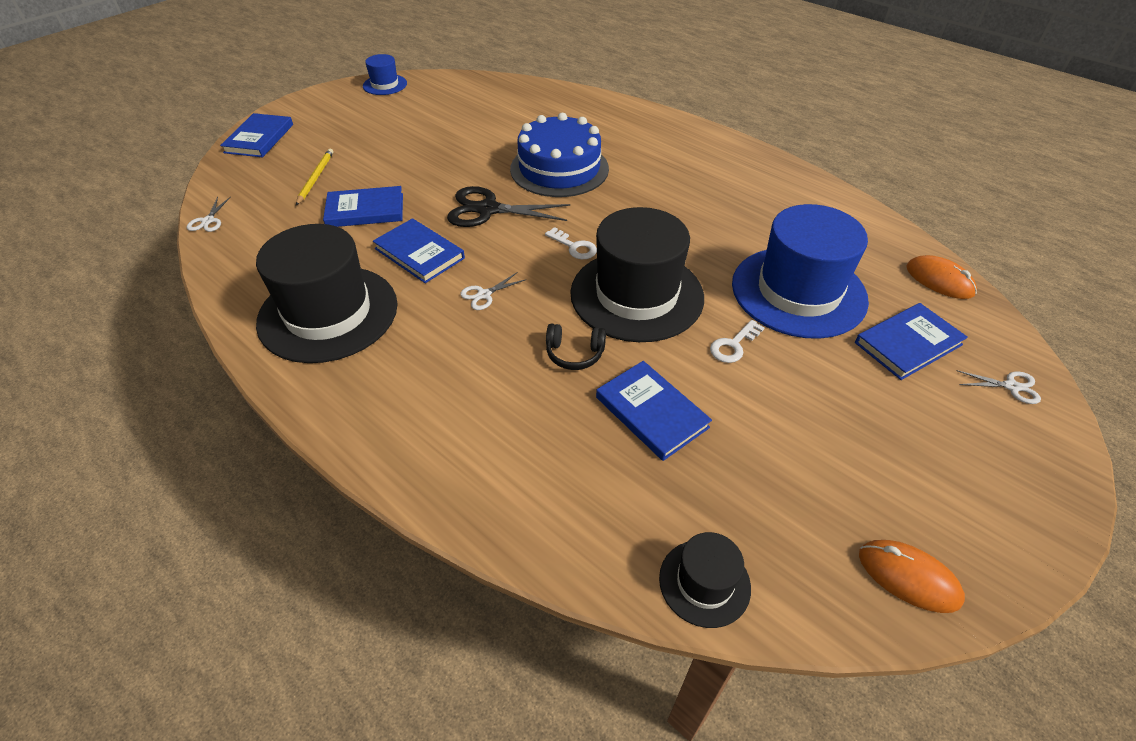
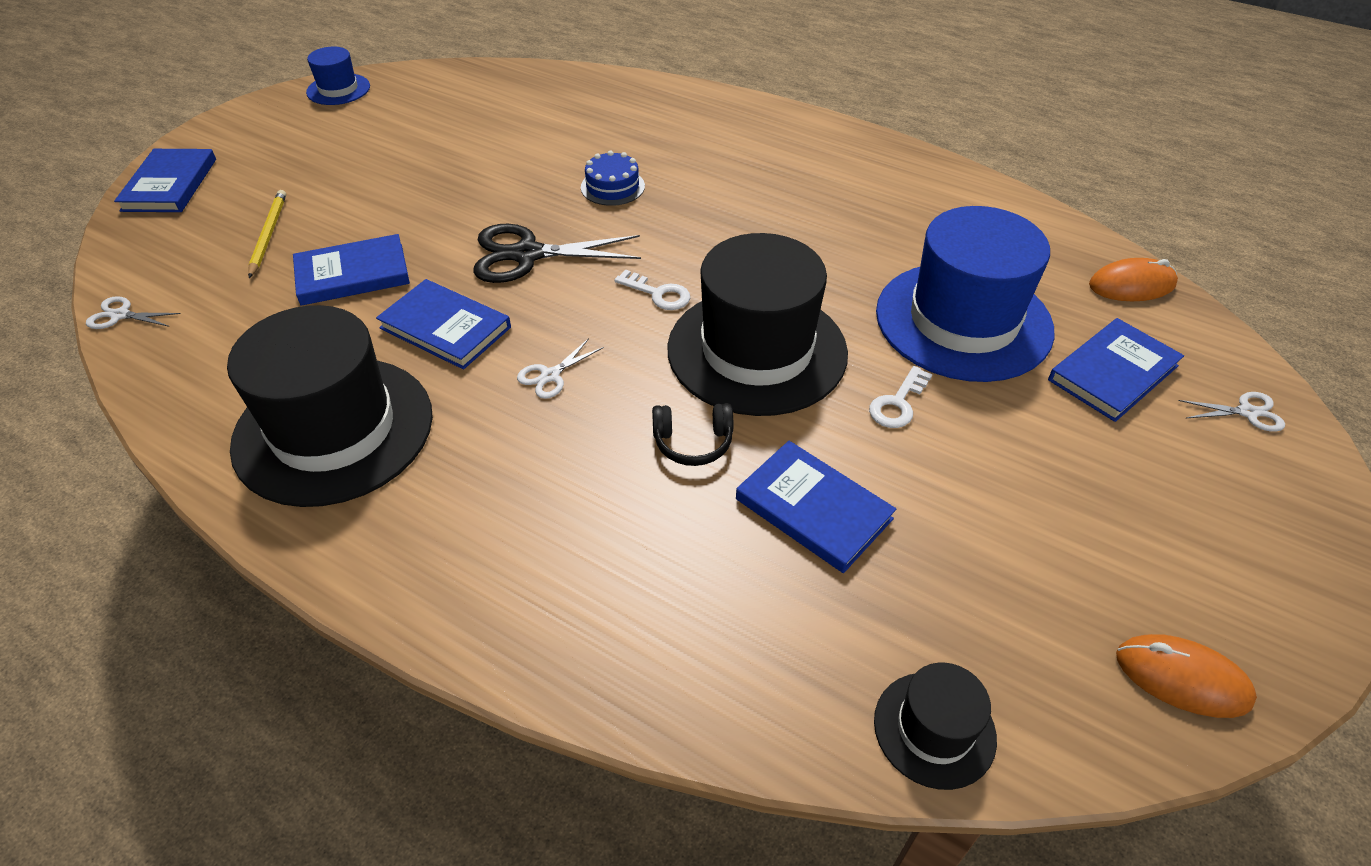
camera: 10 degrees left, 0 degrees up
white scissors [187,197,231,232] -> white scissors turned 105 degrees clockwise [86,296,181,329]
blue cake [510,113,609,197] -> blue cake [581,151,645,206], size x0.48
orange mouse [906,255,977,299] -> orange mouse turned 45 degrees counterclockwise [1089,258,1178,301]

